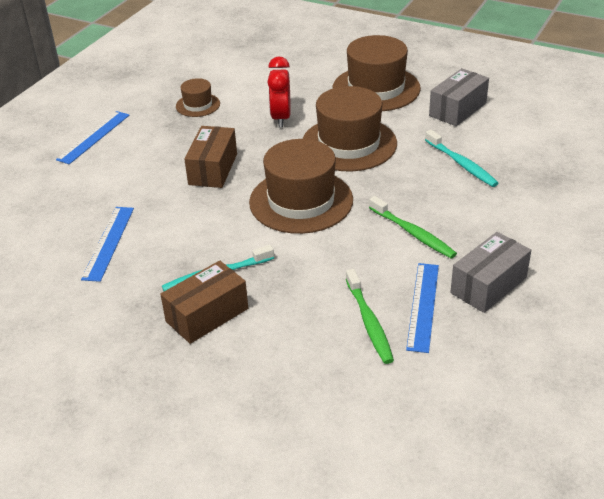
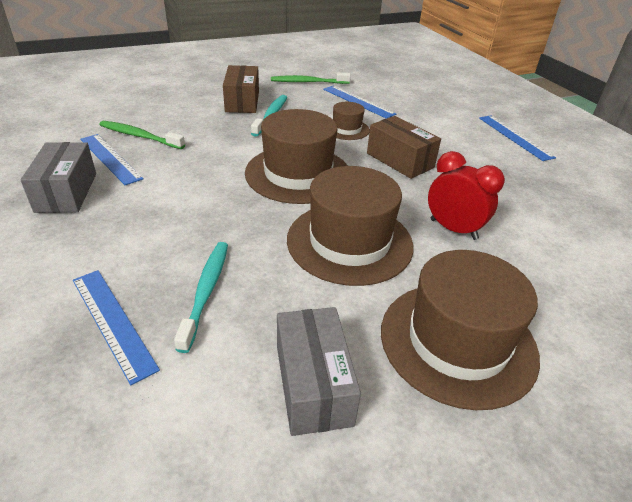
camera: 125 degrees right, 0 degrees up
brown hat [176,78,220,117] -> brown hat moved to [333,102,370,140]
green toothbrush [369,196,457,258] -> green toothbrush moved to [271,73,351,84]
turquoise toothbrush [425,130,498,187] -> turquoise toothbrush turned 90 degrees clockwise [174,242,228,353]
none -> blue ruler [73,270,160,385]

